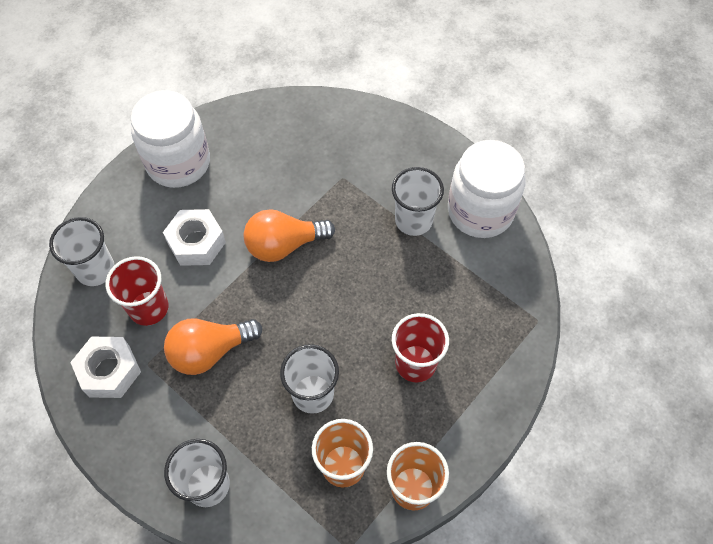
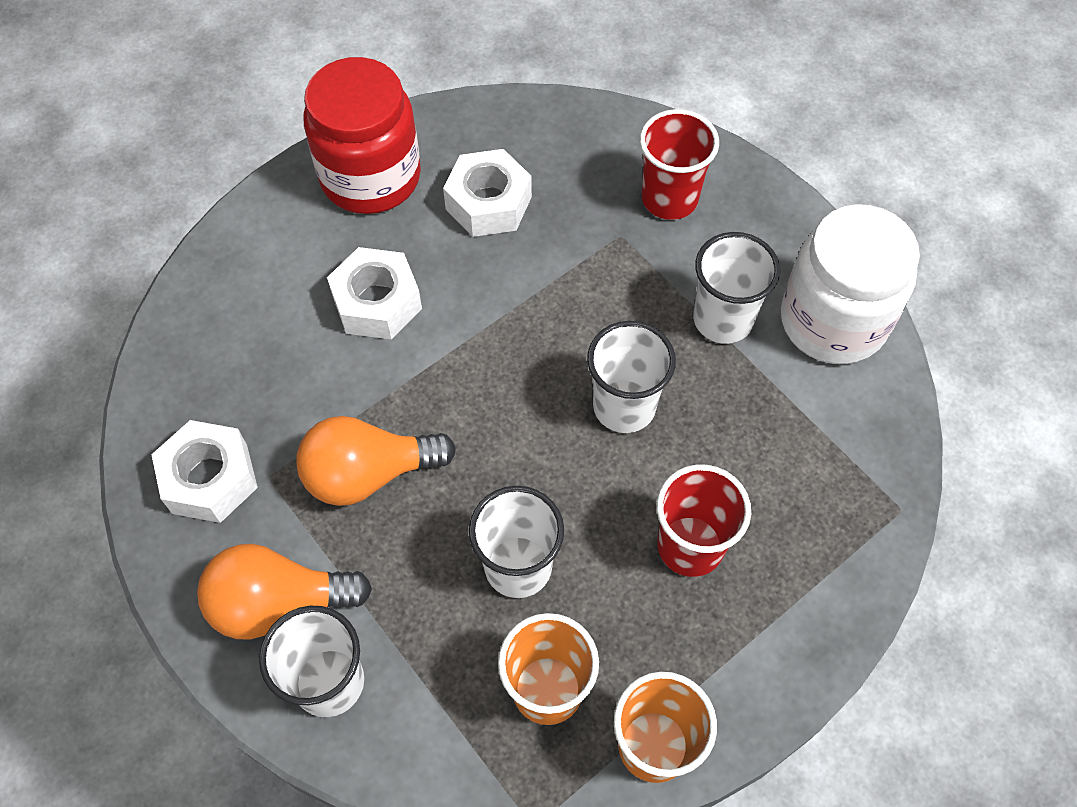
camera: 10 degrees right, 0 degrees up
white cup [49,217,115,286] -> white cup moved to [587,321,676,433]
red cup [105,256,168,326] -> red cup moved to [640,109,719,220]
white jar [131,90,210,188] -> red jar [303,57,421,214]
orange light bulb [244,209,335,262] -> orange light bulb moved to [197,544,372,639]
none -> white nut [443,149,532,237]

